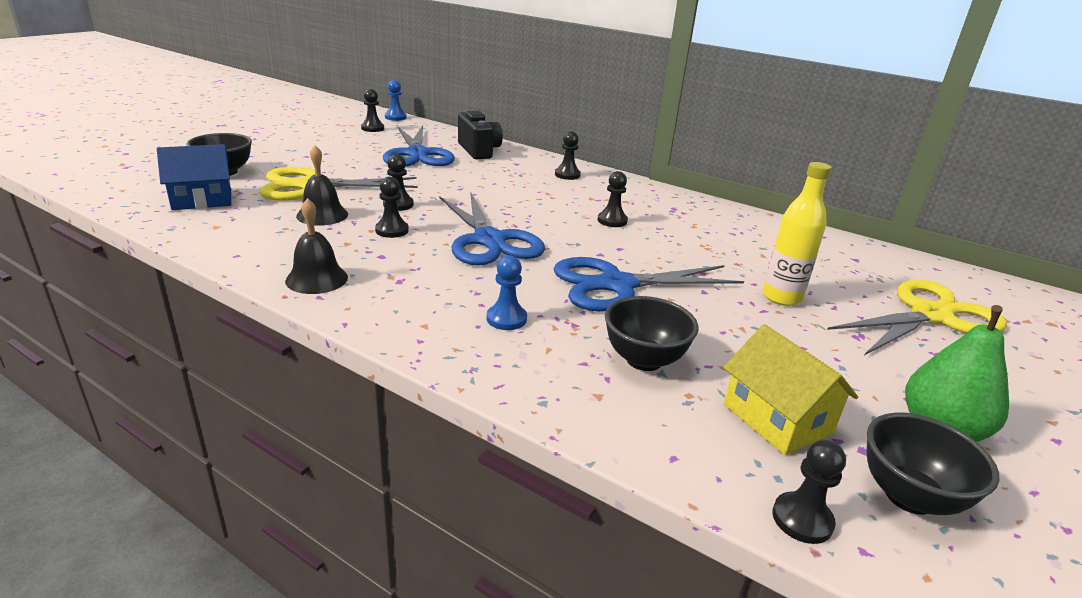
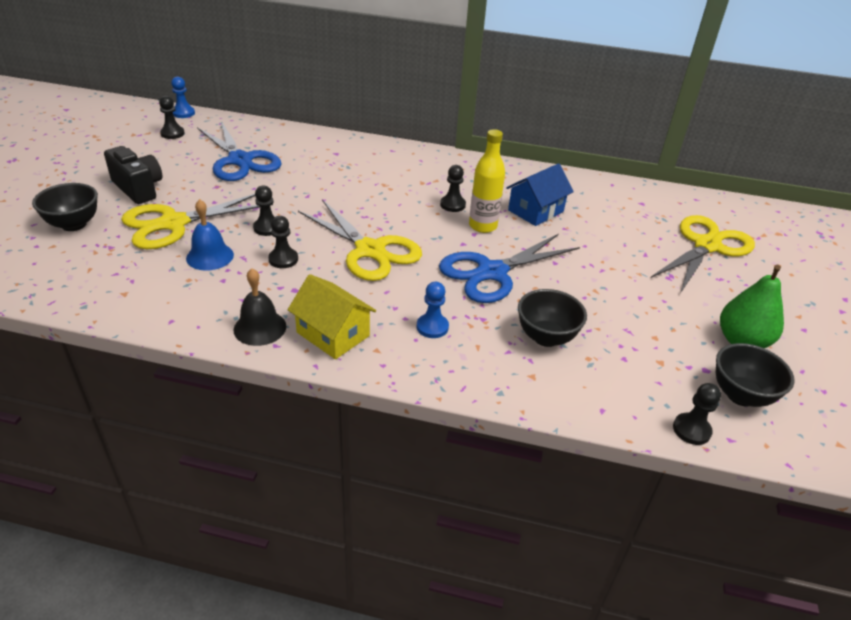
camera: 20 degrees left, 10 degrees up
blue house [157,144,231,210] -> blue house moved to [506,163,574,226]
black bell [296,145,348,226] -> blue bell [186,199,234,271]
blue scissors [439,191,545,266] -> yellow scissors [298,199,422,281]
black camera [458,111,503,159] -> black camera moved to [104,146,162,204]
black pawn [555,131,581,180] -> none
yellow house [723,324,858,455] -> yellow house moved to [288,274,376,359]
yellow bottle [763,162,832,306] -> yellow bottle moved to [469,129,505,233]

